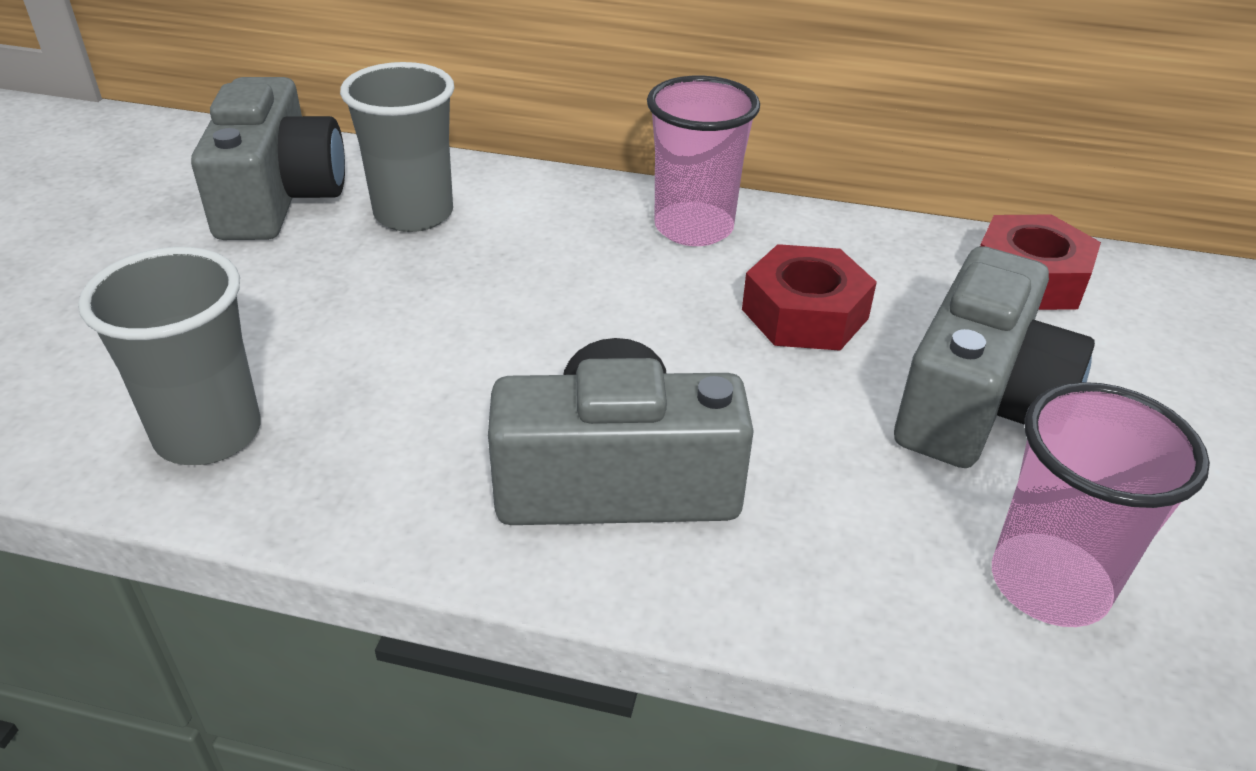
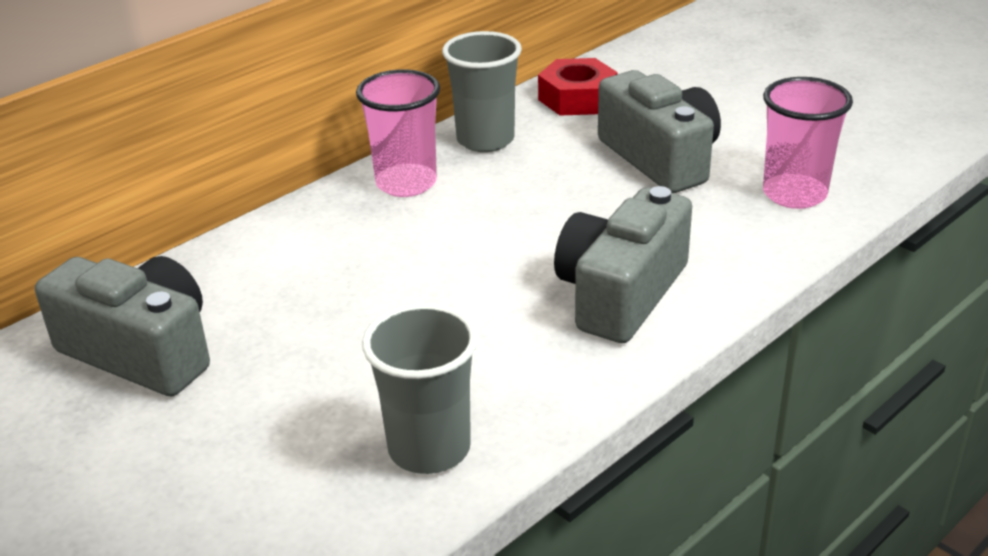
camera: 55 degrees left, 5 degrees down
grey cup [340,62,454,232] -> grey cup moved to [442,31,522,152]
red nut [742,244,877,351] -> none

